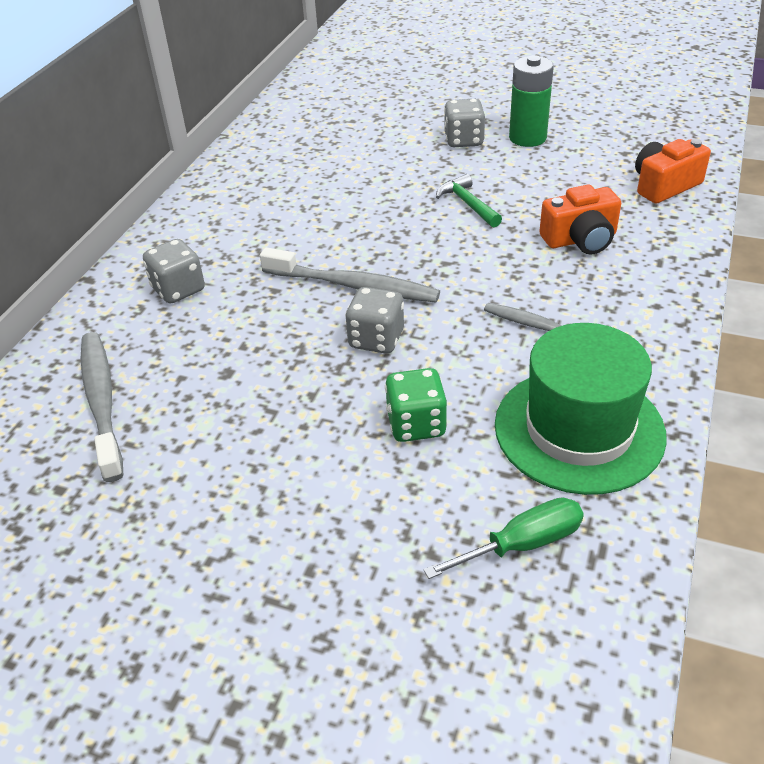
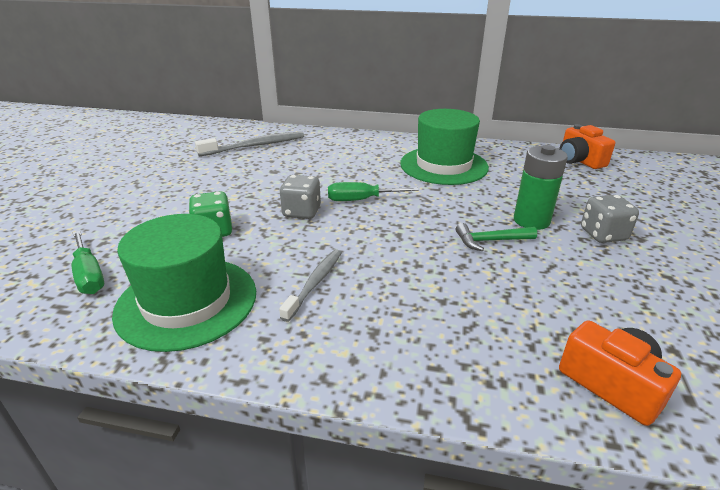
camera: 80 degrees right, 10 degrees down
grey dice [143,239,205,303] -> none
grey toothbrush [260,247,440,303] -> green screwdriver [328,182,419,201]
green hammer [436,174,502,227] -> green hammer turned 150 degrees counterclockwise [456,223,537,251]
green battery [509,55,554,147] -> green battery moved to [514,145,568,230]
orange camera [539,185,621,255] -> orange camera moved to [559,124,615,169]
none -> green hat [400,109,489,185]

